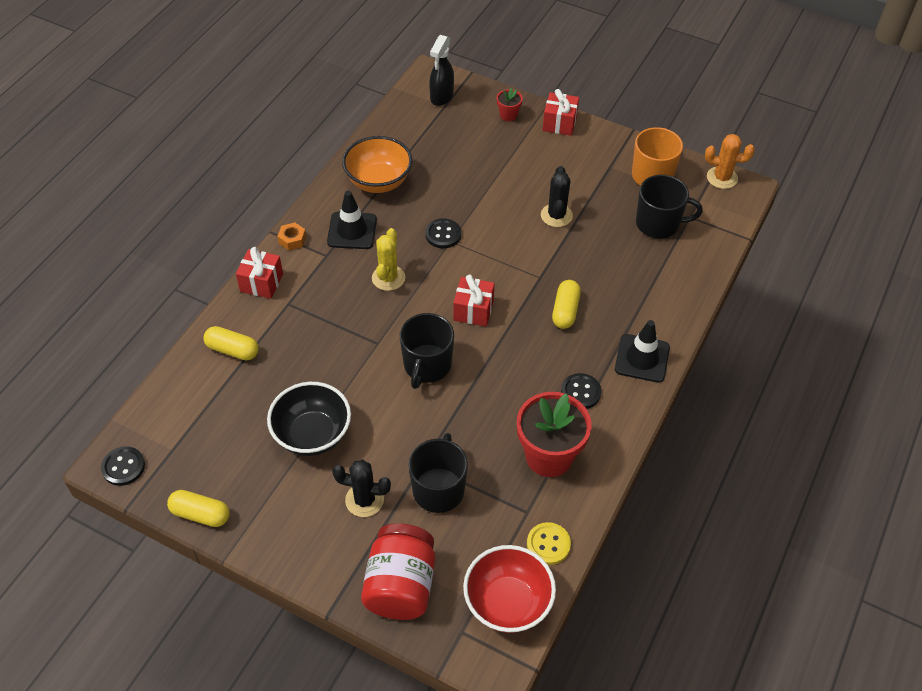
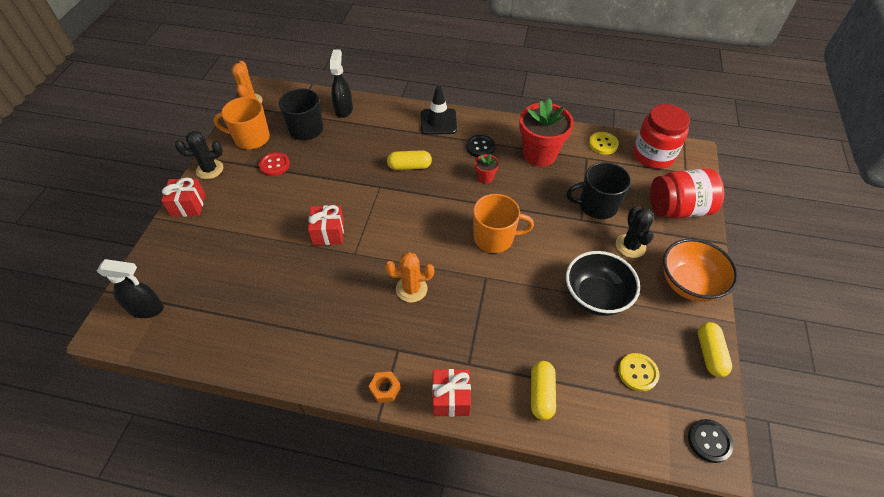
camera: 105 degrees left, 0 degrees up
black traffic cone [327,191,377,249] -> none
orange bowl [342,136,412,193] -> orange bowl moved to [663,238,738,302]
yellow cactus [372,228,405,291] -> orange cactus [385,252,434,303]
black mug [400,313,454,389] -> orange mug [473,194,534,253]
black button [425,218,461,248] -> none
red gift [453,274,495,326] -> red gift moved to [308,205,344,245]
red bowl [463,545,556,633] -> red jar [633,104,690,169]
red flower pot [497,87,523,121] -> red flower pot moved to [475,154,499,184]
black cactus [541,166,573,227] -> black cactus moved to [175,131,223,179]
none -> red button [259,152,290,176]
none -> black spray bottle [330,49,353,118]
none -> yellow button [618,353,659,392]

